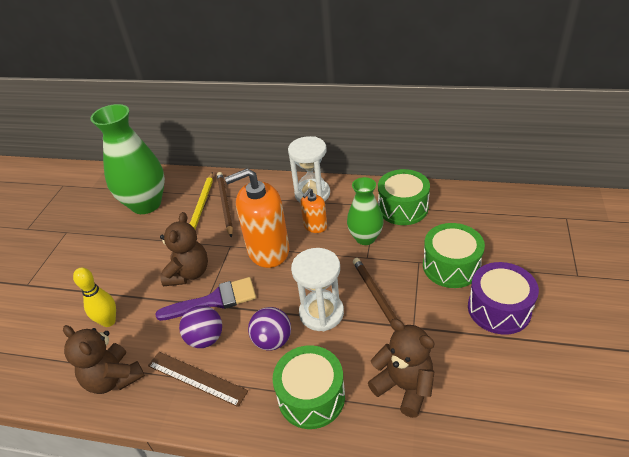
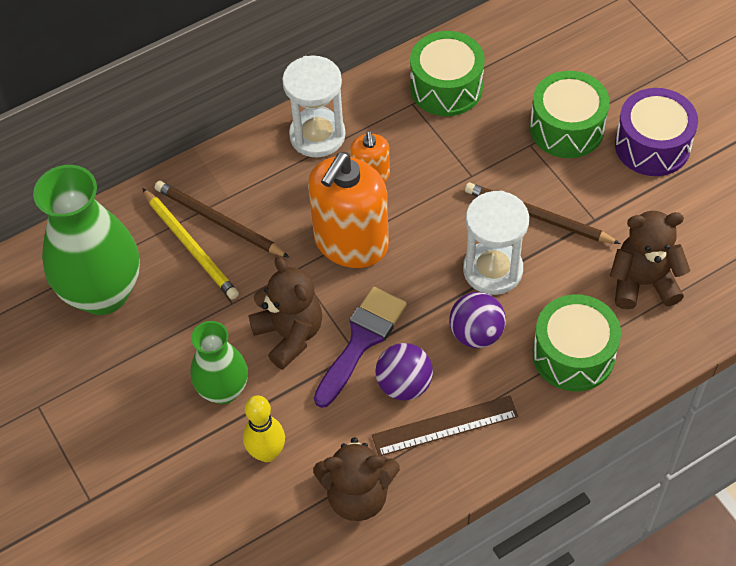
camera: 45 degrees left, 15 degrees up
green vase [347,177,383,245] -> green vase moved to [190,321,248,404]

